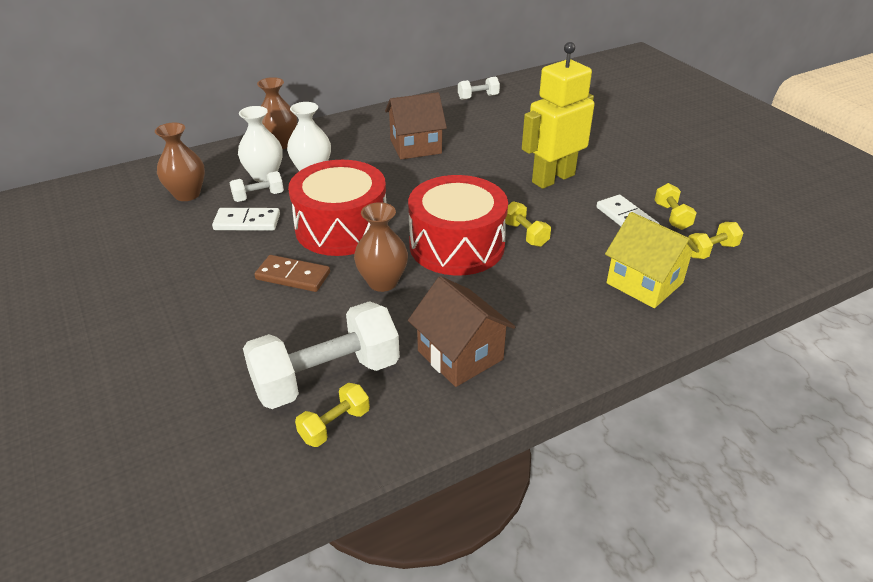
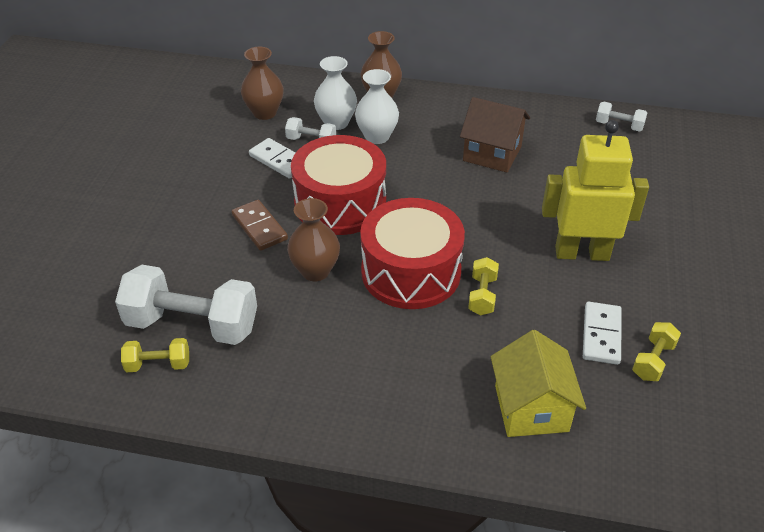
camera: 40 degrees right, 5 degrees up
brown house [408,276,515,387] -> none
yellow dumbbell [688,222,743,259] -> none

